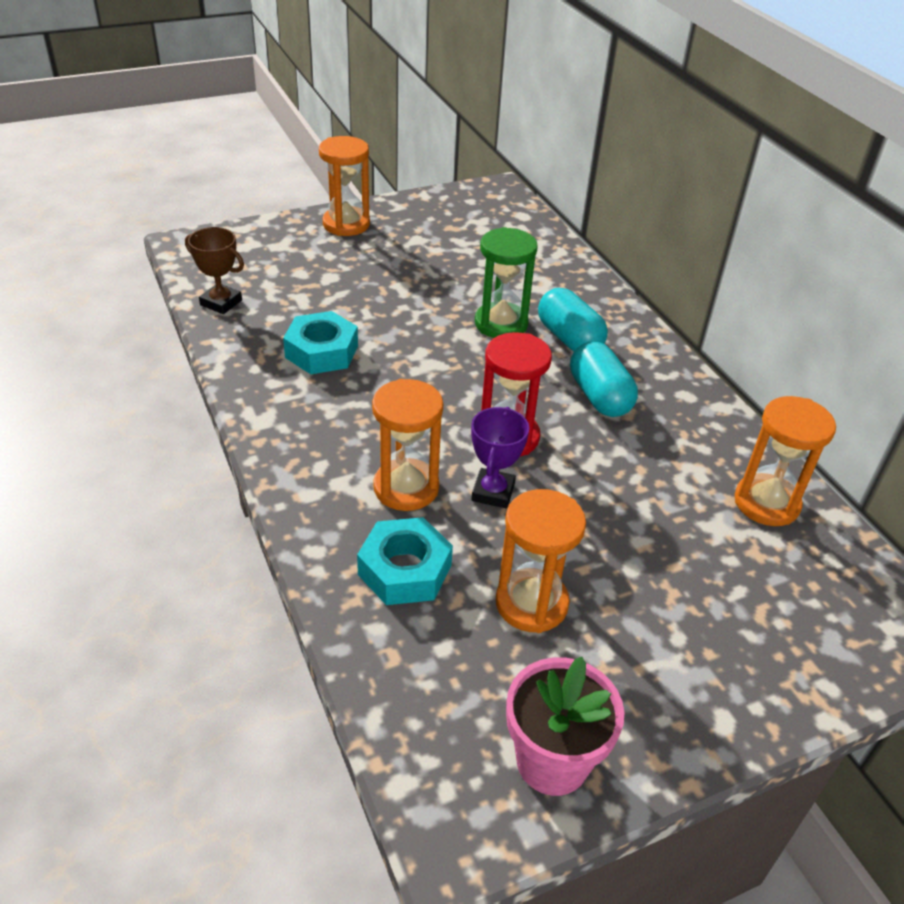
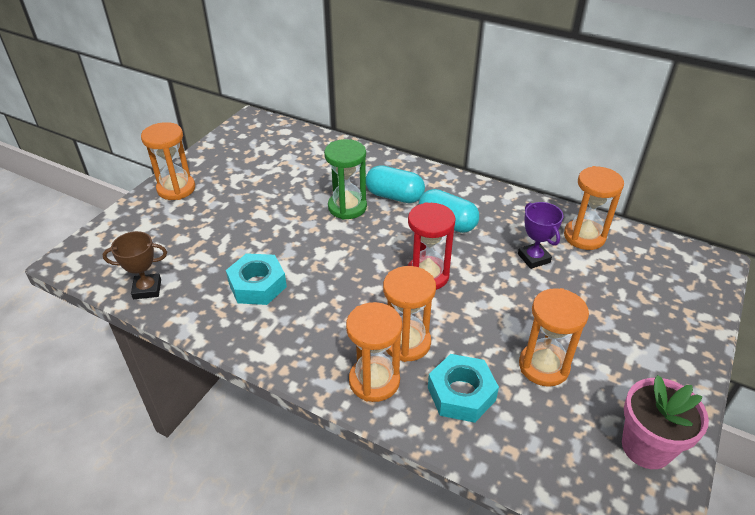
camera: 35 degrees left, 0 degrees up
purple trophy [471,407,529,508] -> purple trophy moved to [518,202,563,269]
none -> orange hourglass [346,302,402,402]

